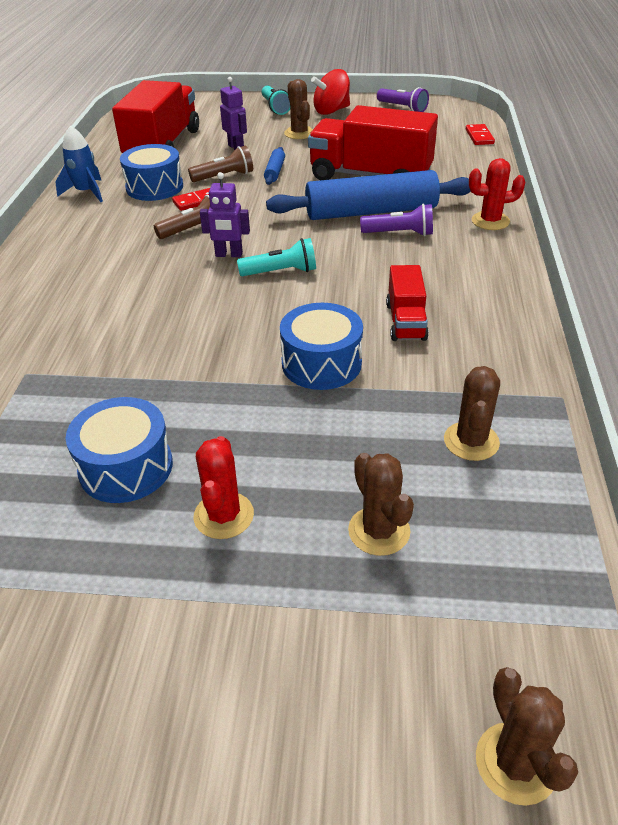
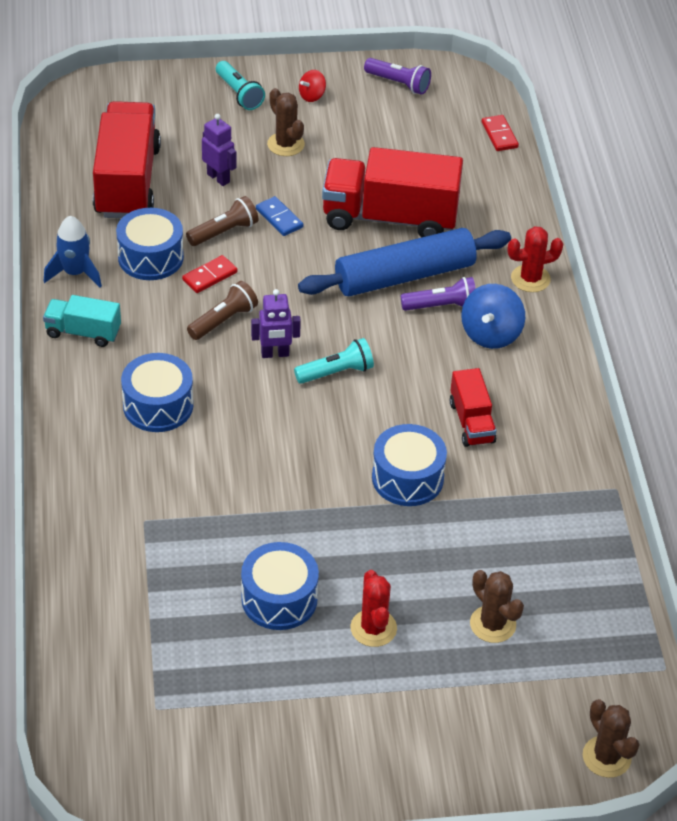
camera: 15 degrees left, 5 degrees up
blue rolling pin [264,147,285,185] -> blue domino [256,196,303,236]
red spinning top [311,69,350,115] -> red spinning top [299,70,326,102], size x0.56
brown cactus [444,366,500,461] -> none
none -> turquoise truck [43,295,121,347]
none -> blue drum [121,353,193,432]
none -> blue spinning top [461,284,525,349]

